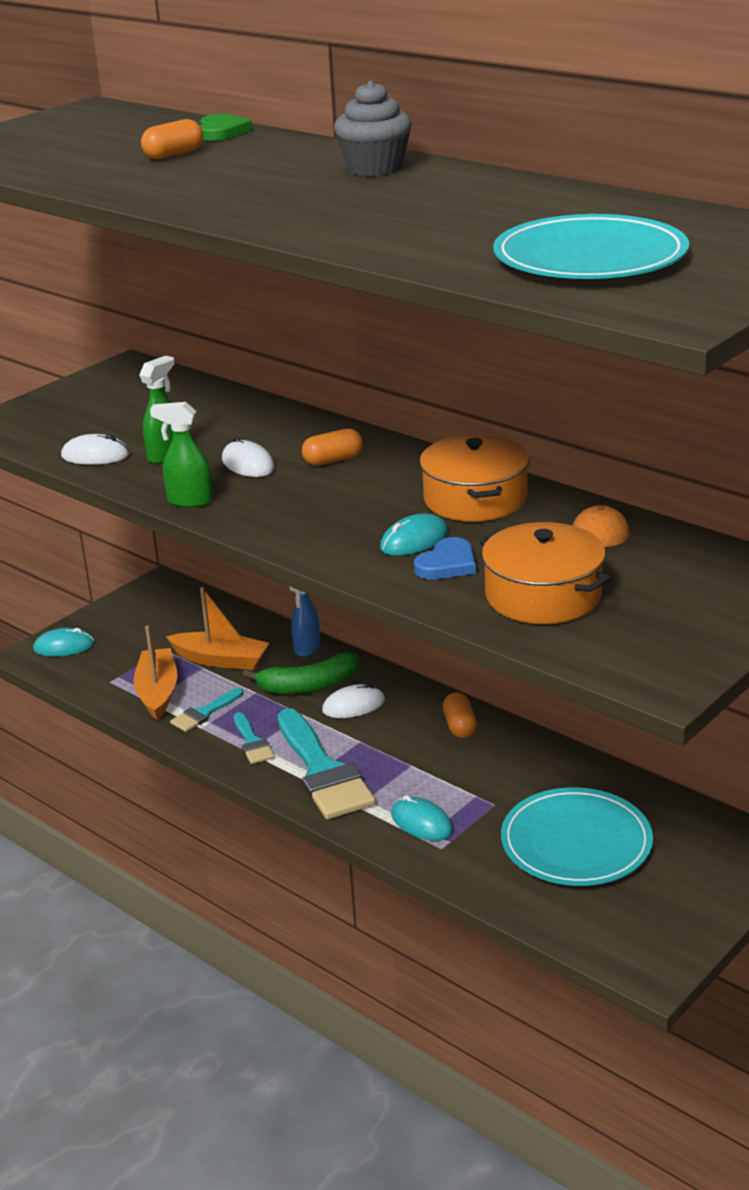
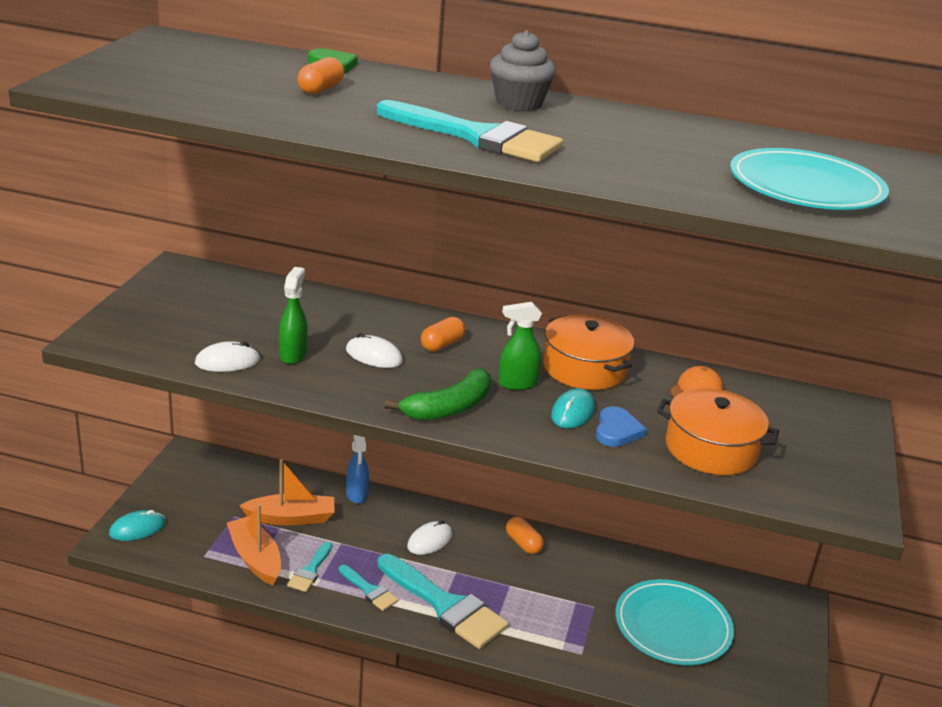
camera: 30 degrees left, 0 degrees up
green spray bottle [150,402,213,508] -> green spray bottle moved to [499,302,542,390]
green banana [243,652,359,694] -> green banana moved to [384,369,491,420]
turquoise mouse [391,795,453,841] -> none
none -> turquoise brush [376,100,563,162]

